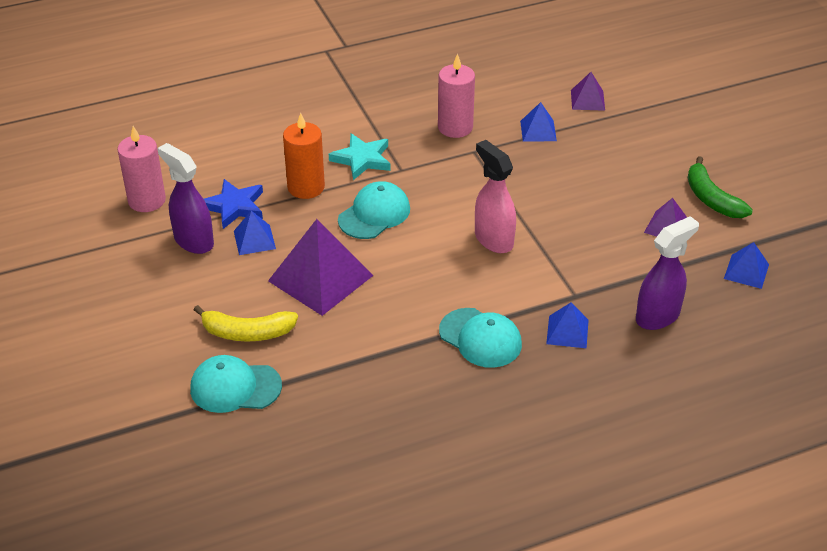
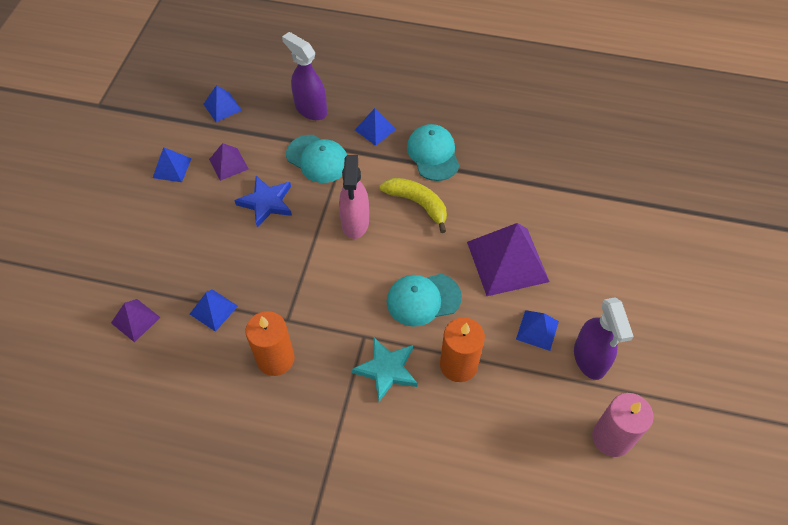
camera: 145 degrees left, 15 degrees up
turquoise cap [190,355,282,413] -> turquoise cap moved to [286,135,347,183]
yellow banana [194,305,298,341] -> yellow banana moved to [379,178,447,233]
blue star [204,179,263,229] -> blue star moved to [234,176,292,227]
pink candle [438,53,475,138] -> orange candle [245,311,295,376]
purple spray bottle [636,216,699,330] -> purple spray bottle turned 45 degrees clockwise [282,32,327,120]
green banana [688,156,753,218] -> blue pyramid [152,147,192,182]

